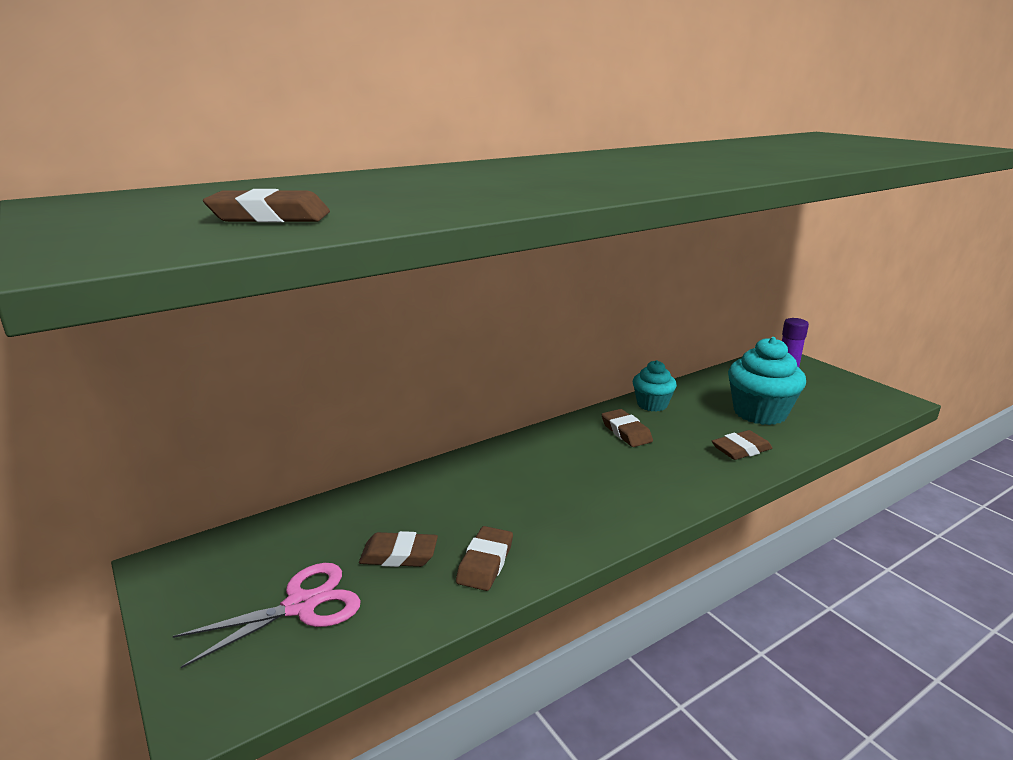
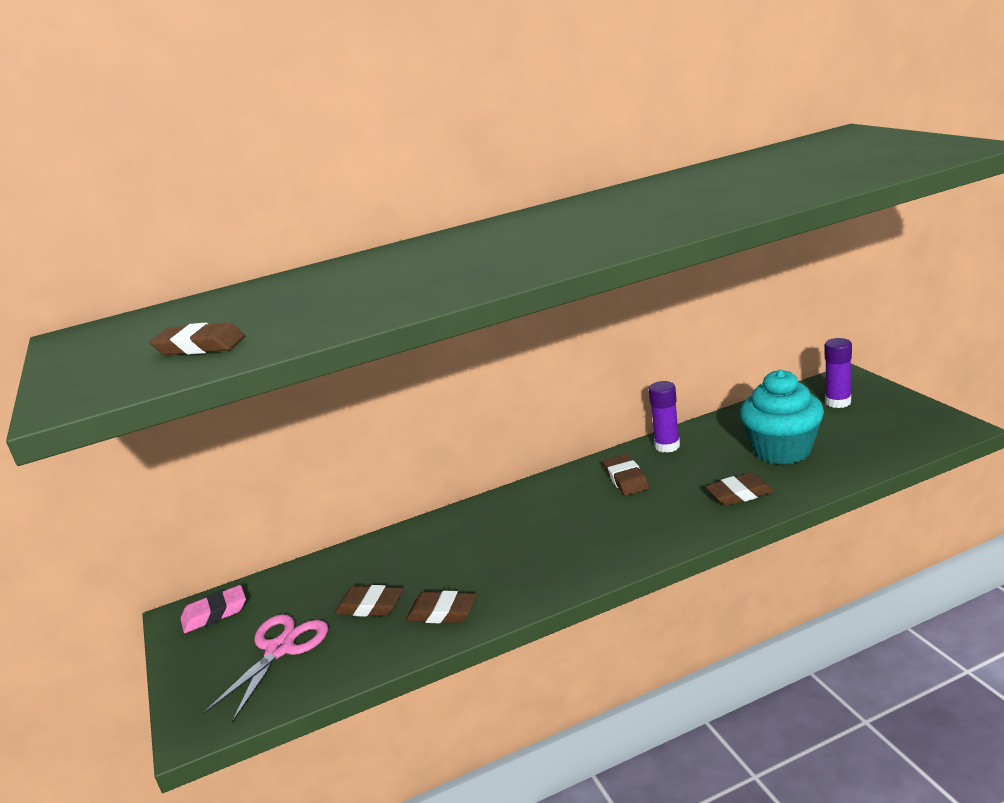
camera: 15 degrees right, 0 degrees up
pink scissors [173,563,361,668] -> pink scissors turned 45 degrees counterclockwise [202,614,328,723]
brown eraser [456,526,513,591] -> brown eraser turned 75 degrees clockwise [406,591,477,623]
turquoise cupcake [633,360,677,411] -> purple glue stick [649,381,680,453]
none -> pink eraser [181,585,246,633]

